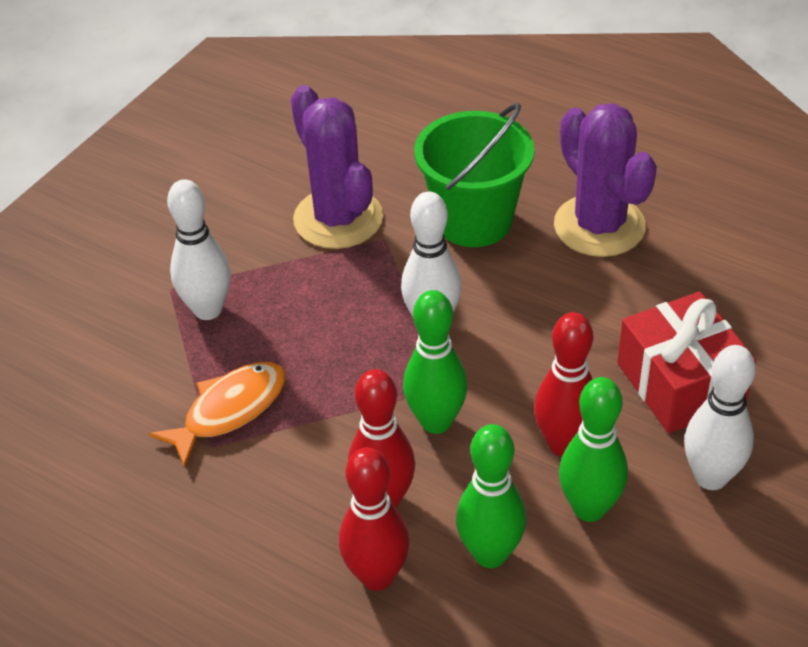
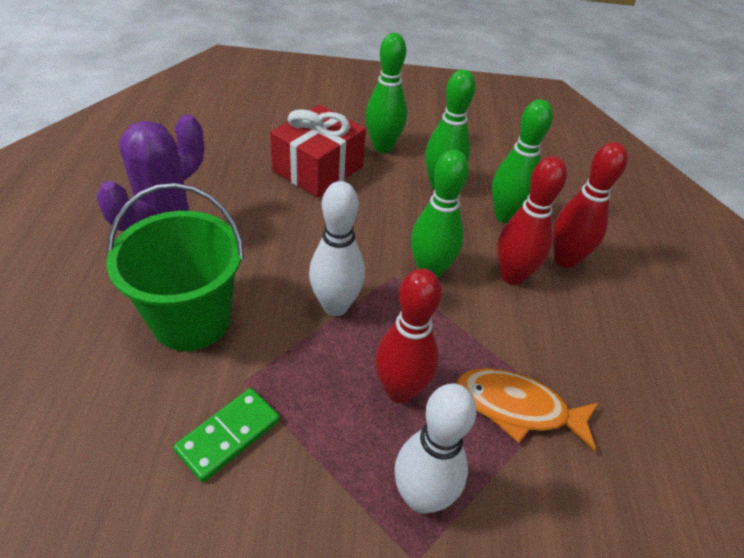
camera: 125 degrees left, 0 degrees up
purple cactus [291,85,383,249] -> green domino [173,388,280,482]
red bowling pin [534,312,593,457] -> red bowling pin moved to [375,268,442,403]
white bowling pin [684,345,756,490] -> green bowling pin [366,33,407,153]

